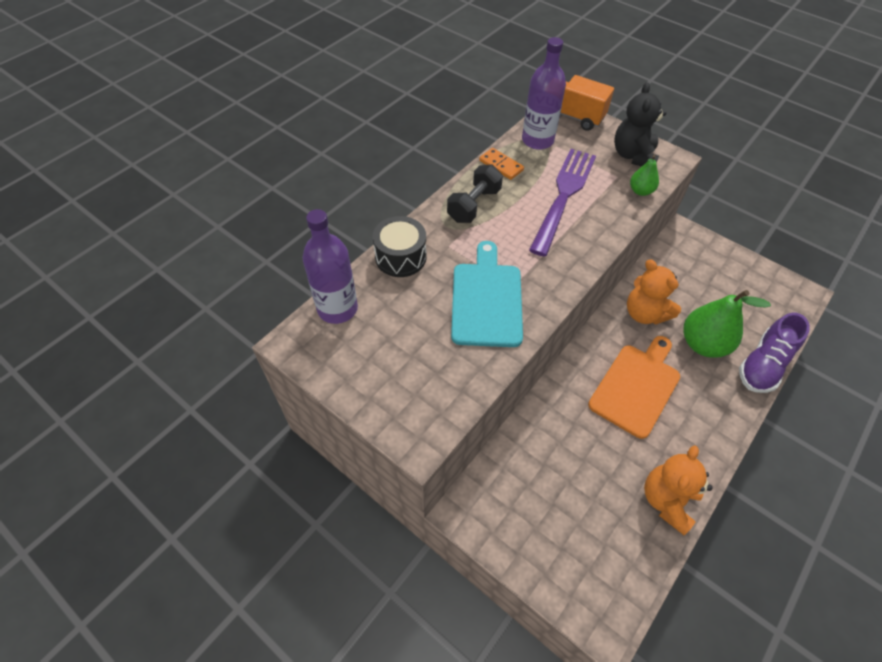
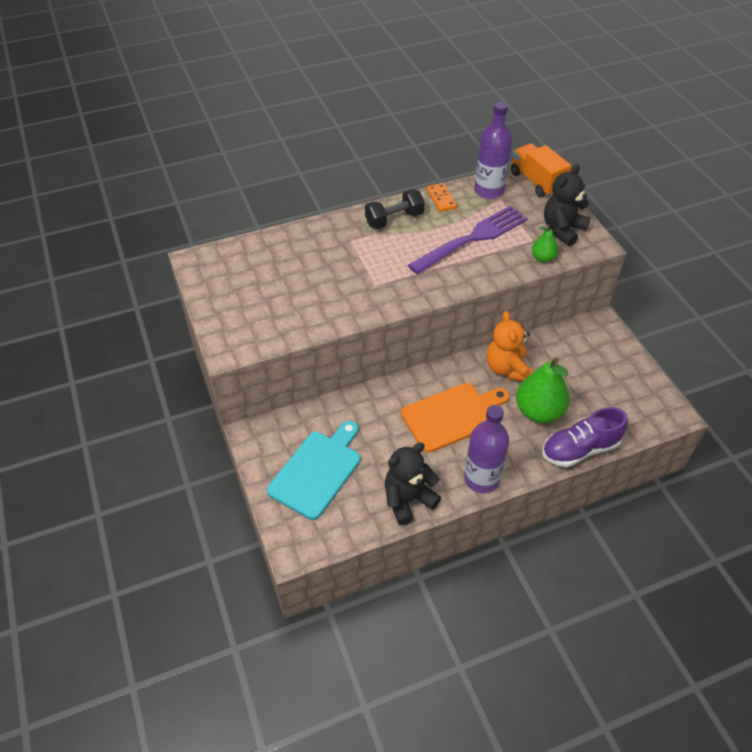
camera: 30 degrees right, 5 degrees down
purple bottle [302,209,358,324] -> purple bottle moved to [464,405,509,493]
black drum [373,216,427,277] -> none
turquoise cutting board [451,241,523,347] -> turquoise cutting board moved to [267,421,361,520]
orange teddy bear [644,445,713,535] -> black teddy bear [385,442,441,525]

